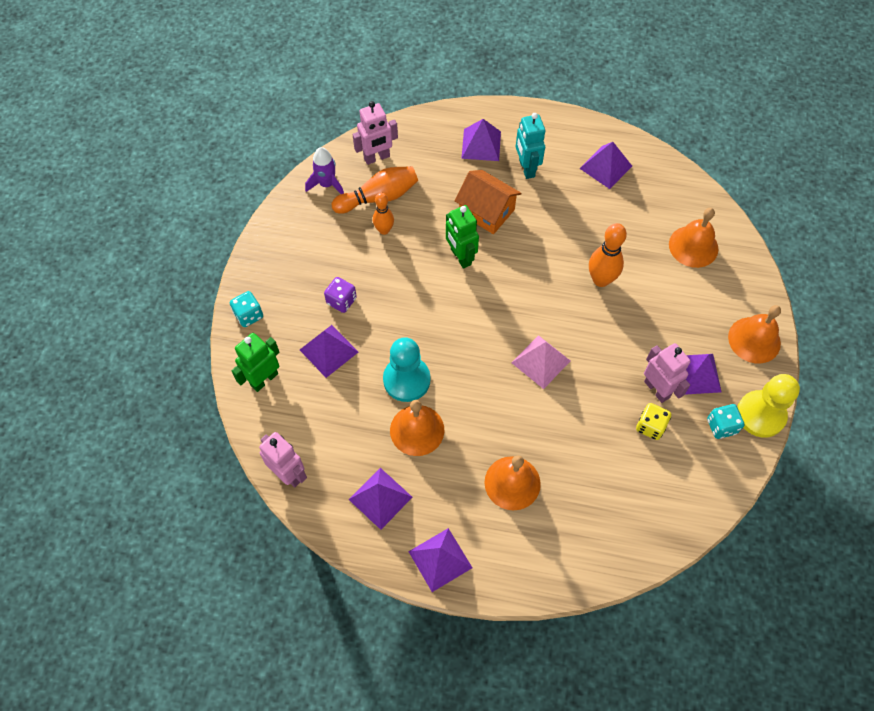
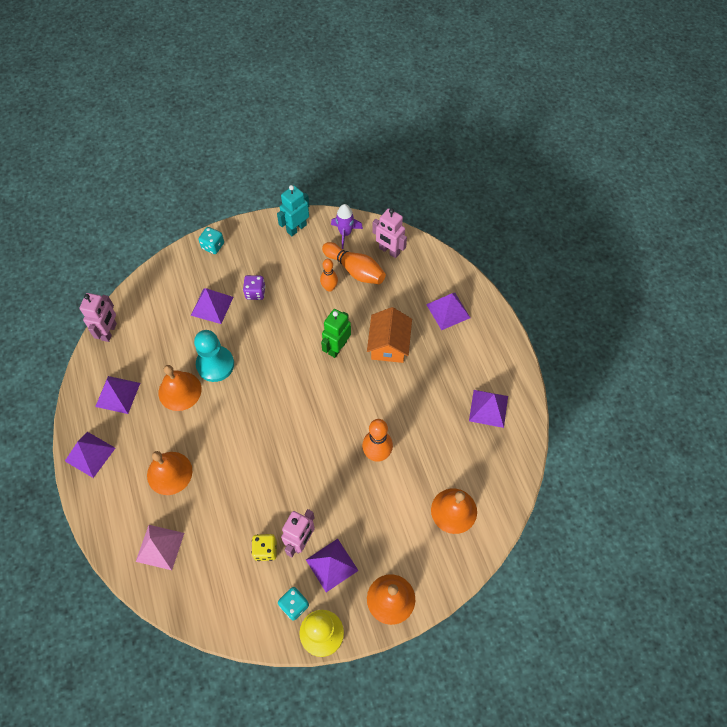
camera: 60 degrees right, 0 degrees up
green robot [231,333,279,392] -> none
pink pyramid [511,335,570,389] -> pink pyramid moved to [136,525,184,570]
turquoise robot [516,113,545,179] -> turquoise robot moved to [277,185,309,236]

